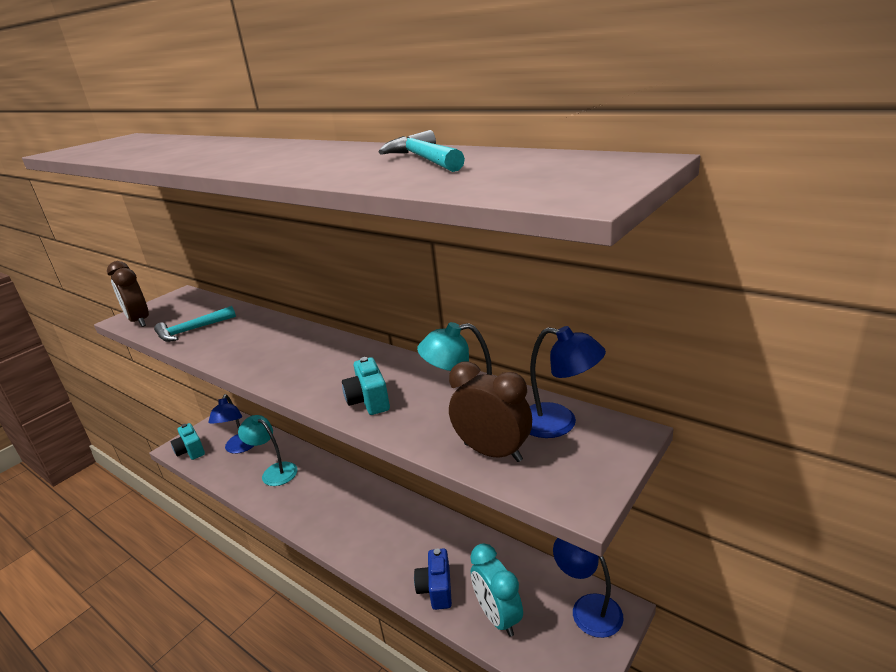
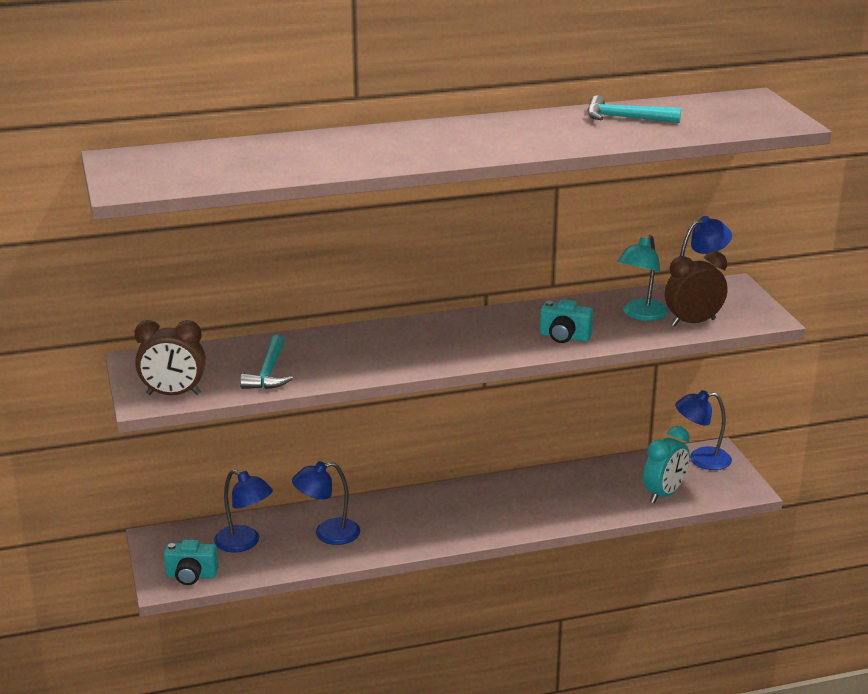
camera: 55 degrees left, 0 degrees up
turquoise lamp [238,415,297,486] -> blue lamp [292,461,360,545]
blue camera [414,548,452,610] -> none
turquoise clock [470,543,523,637] -> turquoise clock turned 60 degrees counterclockwise [643,426,690,503]

